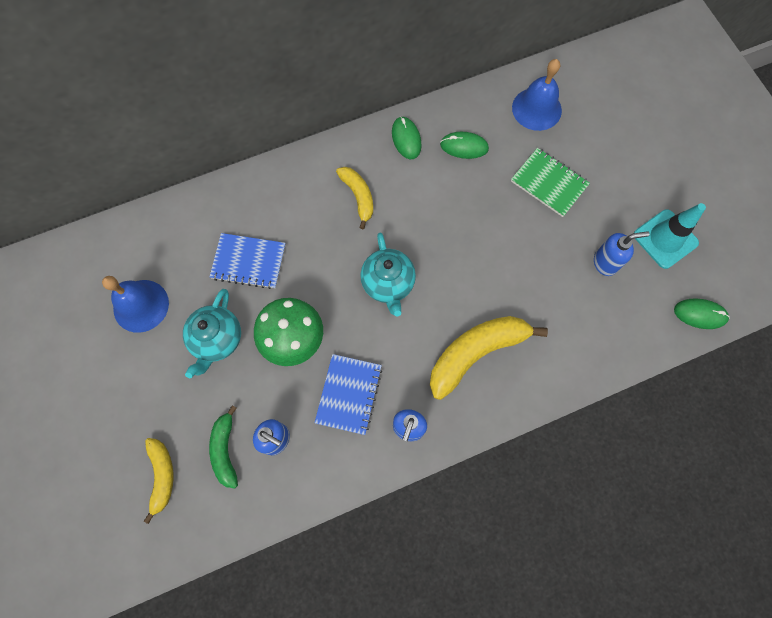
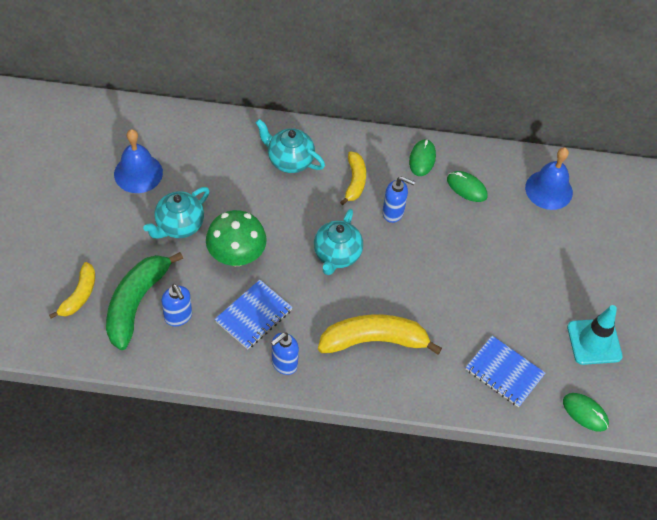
camera: 25 degrees right, 15 degrees down
green banana [209,405,238,488] -> green banana [106,252,183,350], size x1.72
blue notebook [210,233,286,289] -> blue notebook moved to [466,336,546,407]
green notebook [511,148,590,217] -> none
blue soap dispenser [594,231,650,276] -> blue soap dispenser moved to [382,176,415,223]
none -> turquoise teapot [255,119,325,173]

